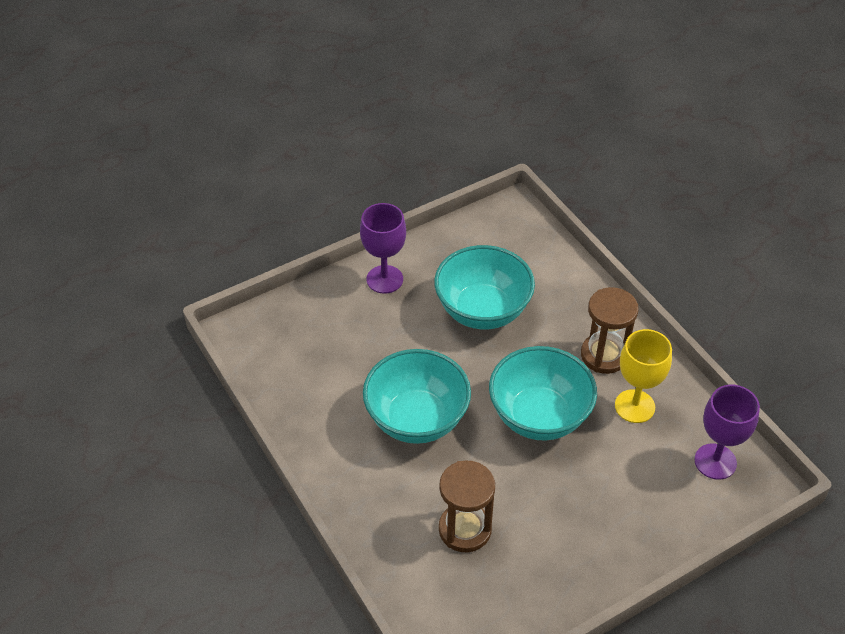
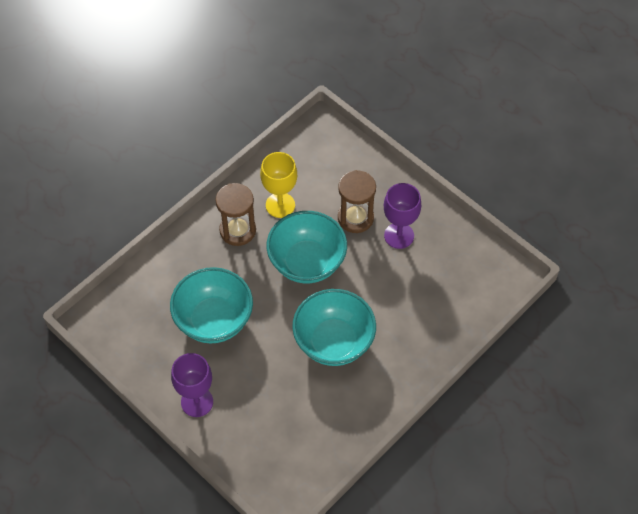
camera: 105 degrees left, 10 degrees up
brown hourglass [439,461,495,552] -> brown hourglass moved to [338,170,376,233]
purple goblet [694,385,760,480] -> purple goblet moved to [384,183,421,249]

